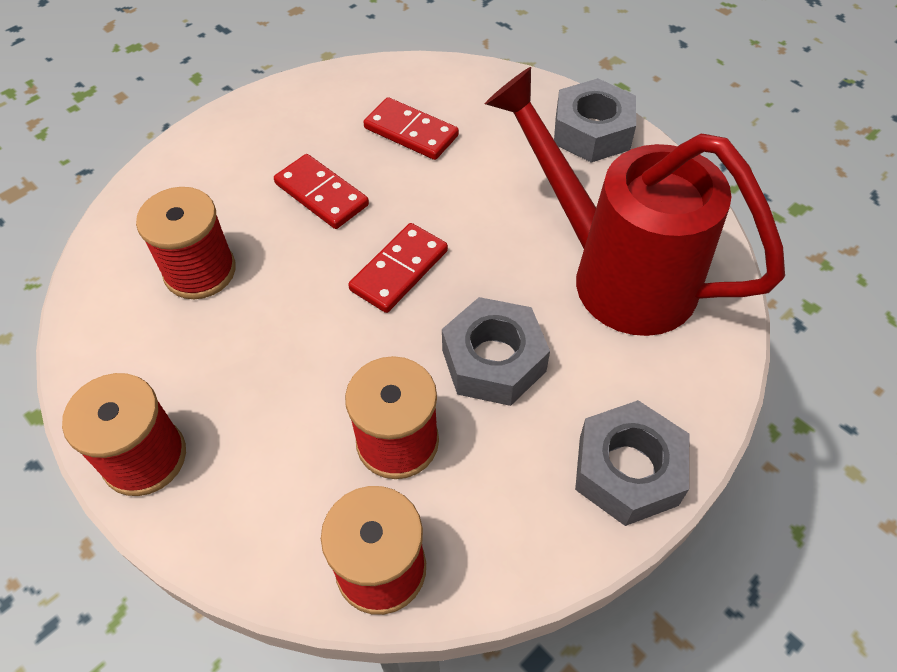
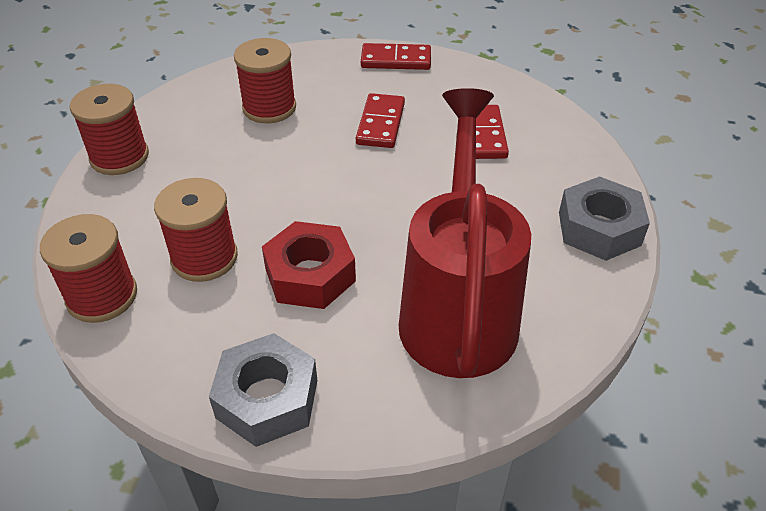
camera: 55 degrees right, 10 degrees down
red domino [348,223,448,313] -> red domino moved to [361,43,431,70]
grey nut [442,297,550,406] -> red nut [262,221,356,309]

